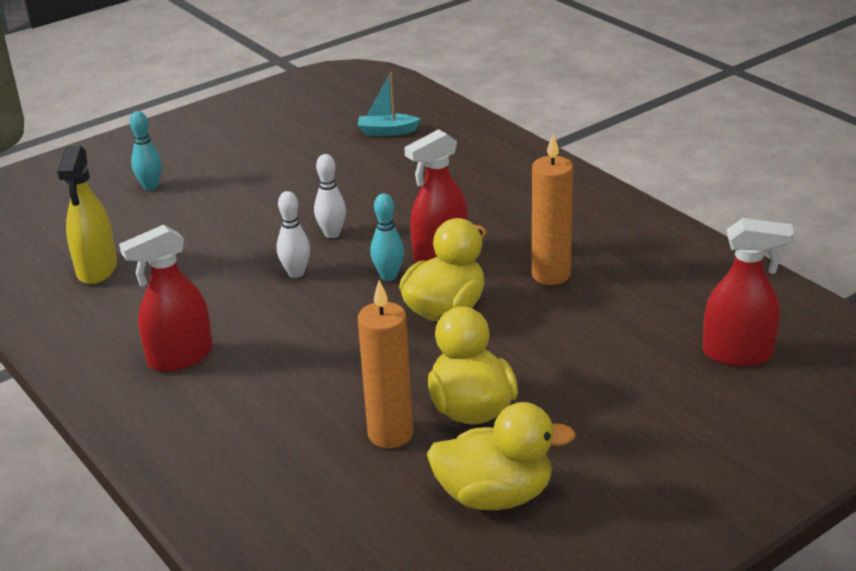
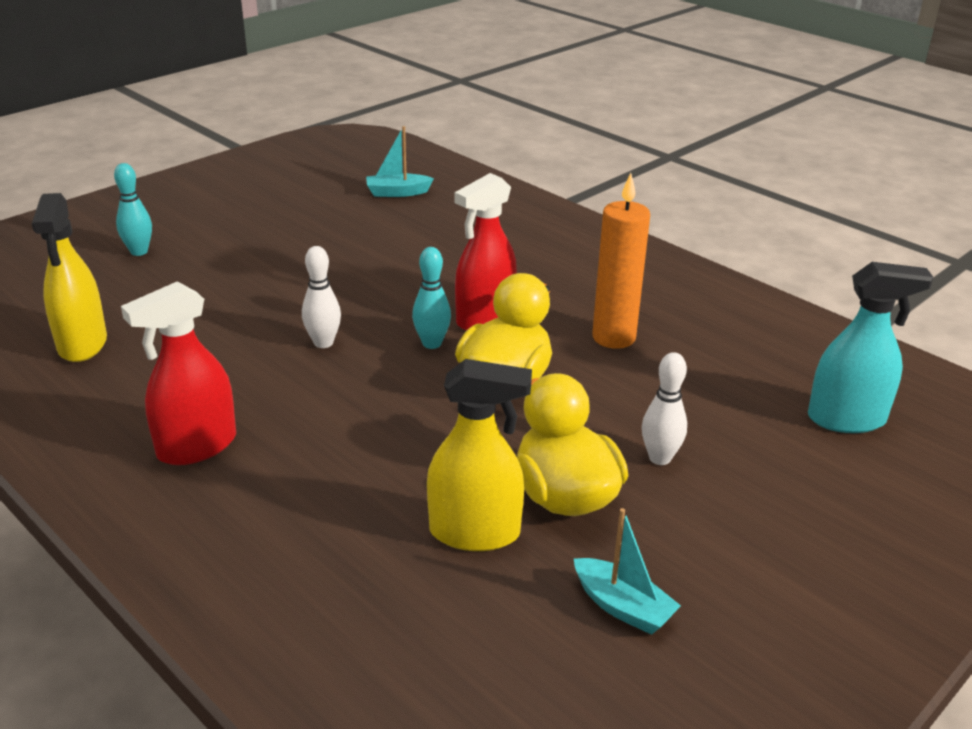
camera: 10 degrees left, 0 degrees up
white bowling pin [314,154,346,238] -> white bowling pin moved to [642,352,687,465]
orange candle [358,280,413,448] -> yellow spray bottle [427,359,532,551]
yellow duck [427,402,576,510] -> turquoise boat [574,508,681,635]
red spray bottle [703,218,794,366] -> turquoise spray bottle [808,262,933,433]

